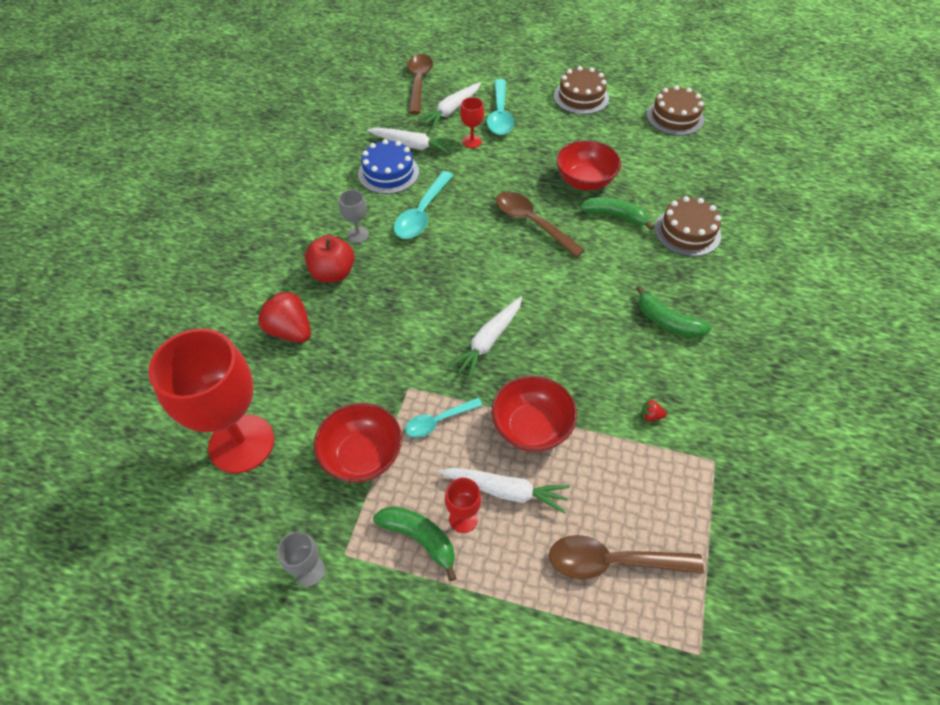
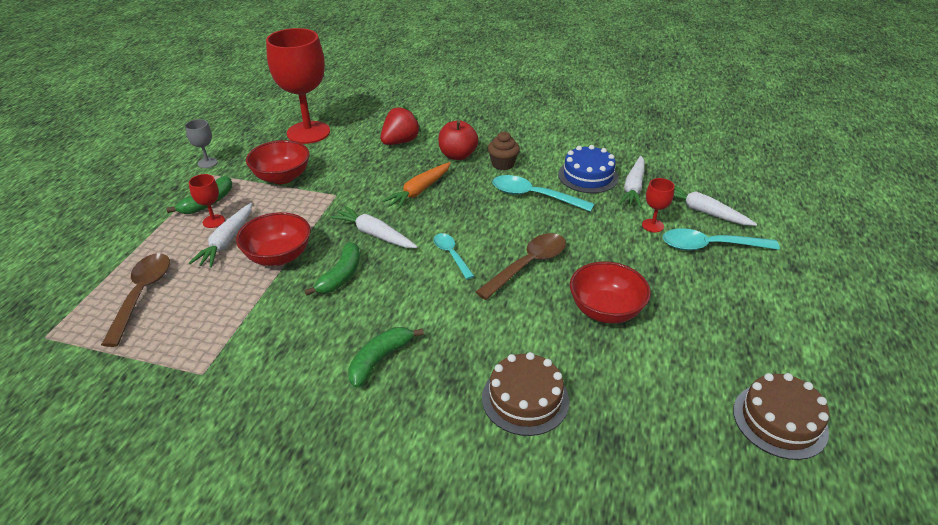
camera: 90 degrees right, 15 degrees down
grey goblet [339,190,369,243] -> brown cupcake [488,131,520,170]
turquoise spoon [405,398,483,438] -> turquoise spoon moved to [433,233,474,279]
brown spoon [408,54,433,114] -> none
brown cake [554,66,609,114] -> none
green banana [580,197,654,230] -> green banana moved to [305,242,360,296]
red strawberry [641,400,667,421] -> none
none -> orange carrot [382,162,451,209]

